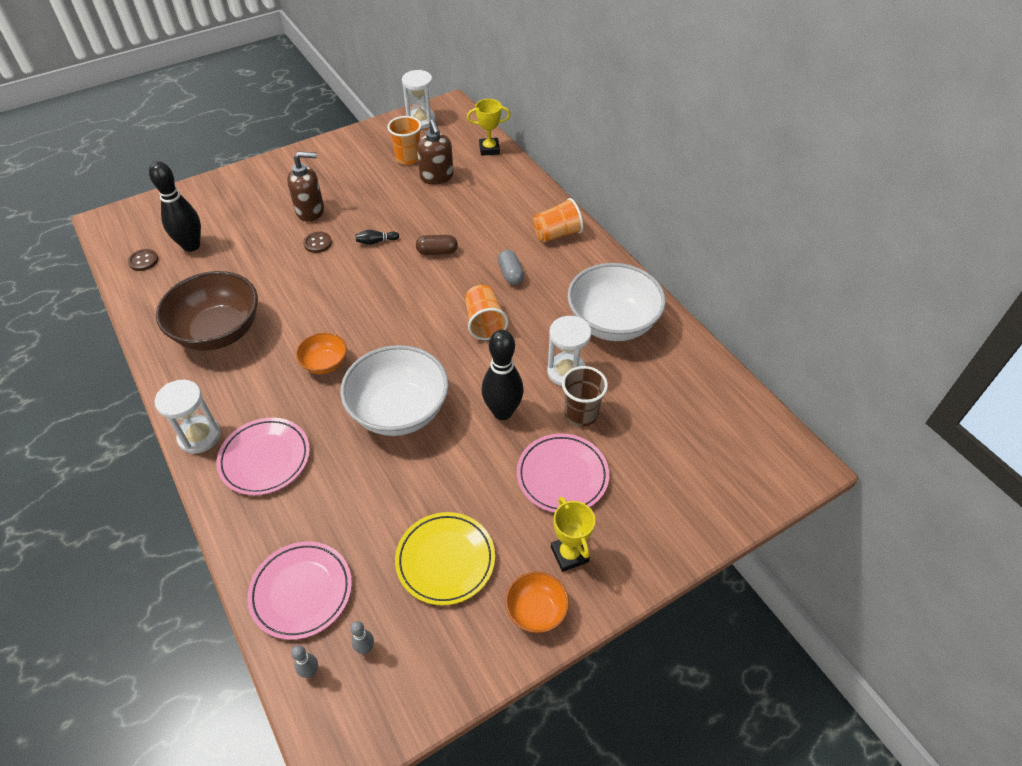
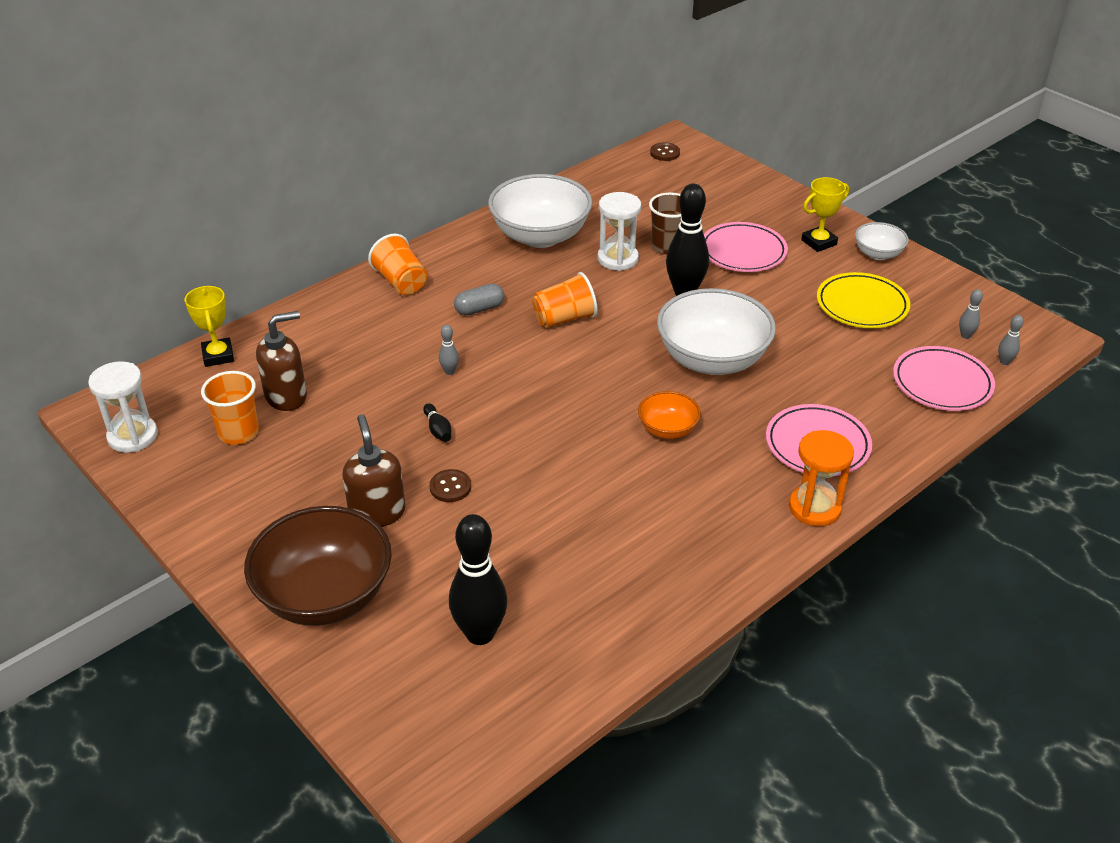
camera: 100 degrees left, 10 degrees down
brown button [128,249,158,271] -> brown button moved to [650,142,680,161]
white hourglass [155,380,221,454] -> orange hourglass [789,430,854,526]
brown bowl [156,271,258,351] -> brown bowl moved to [244,506,392,626]
brown capsule [416,235,458,255] -> grey bowling pin [439,325,459,375]
orange bowl [505,572,569,633] -> white bowl [855,222,909,260]

